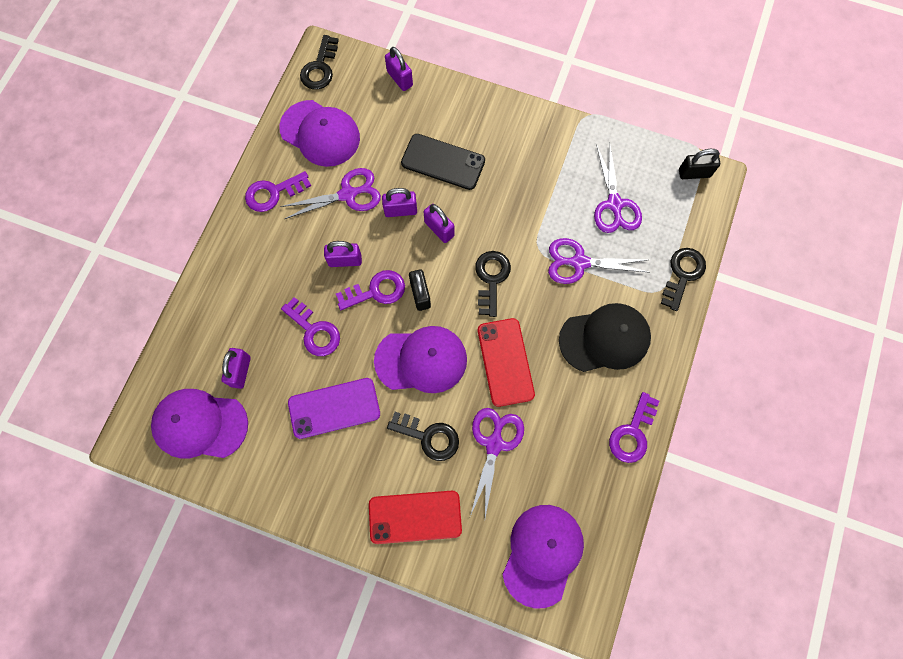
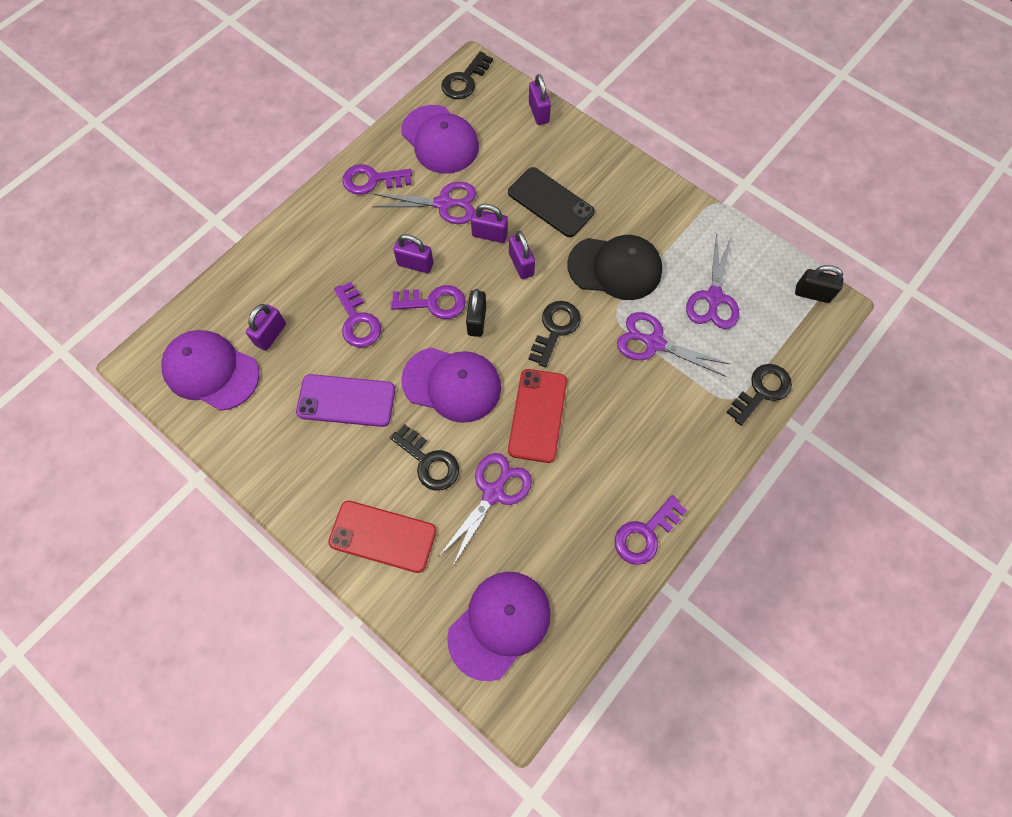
camera: 20 degrees right, 5 degrees down
black cap [559,303,651,372] -> black cap moved to [567,235,662,300]

